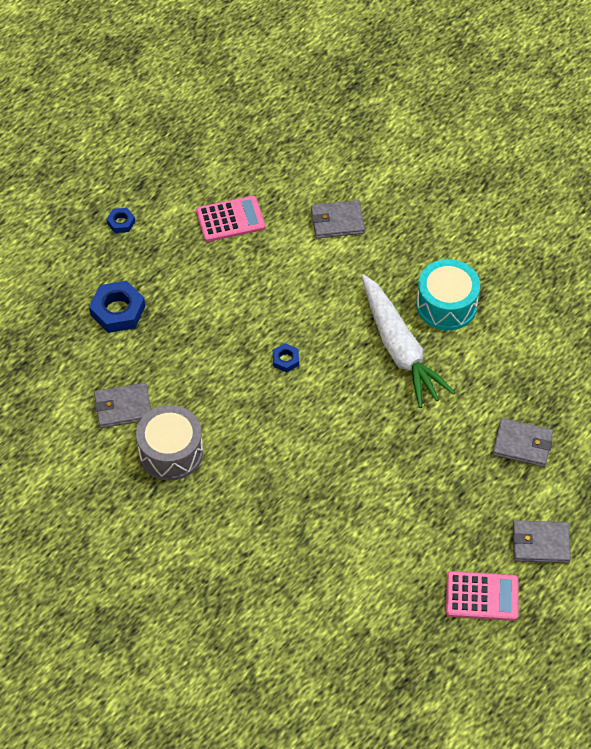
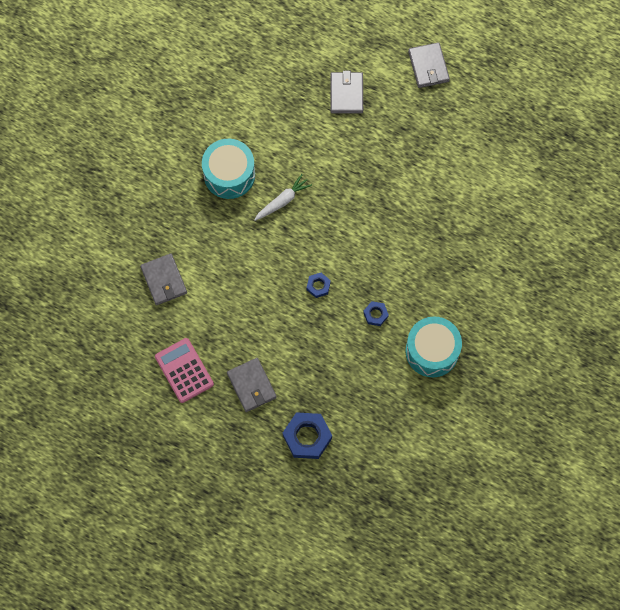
camera: 105 degrees left, 15 degrees up
grey wallet [94,383,151,428] -> grey wallet moved to [227,358,277,412]
blue nut [107,208,135,233] -> blue nut moved to [363,301,389,326]
grey drum [136,405,203,481] -> turquoise drum [405,317,462,377]
white carrot [361,274,455,408] -> white carrot [254,174,312,221], size x0.49
pink calculator [446,571,518,621] -> none

